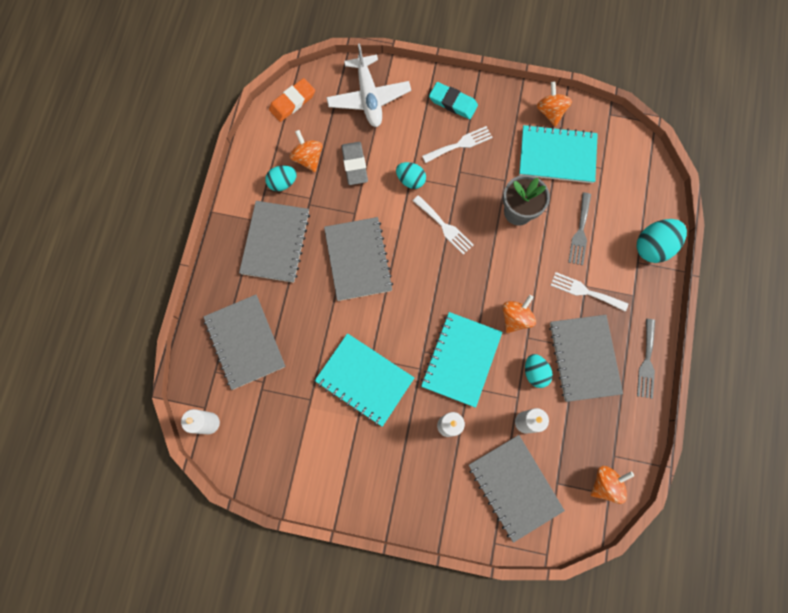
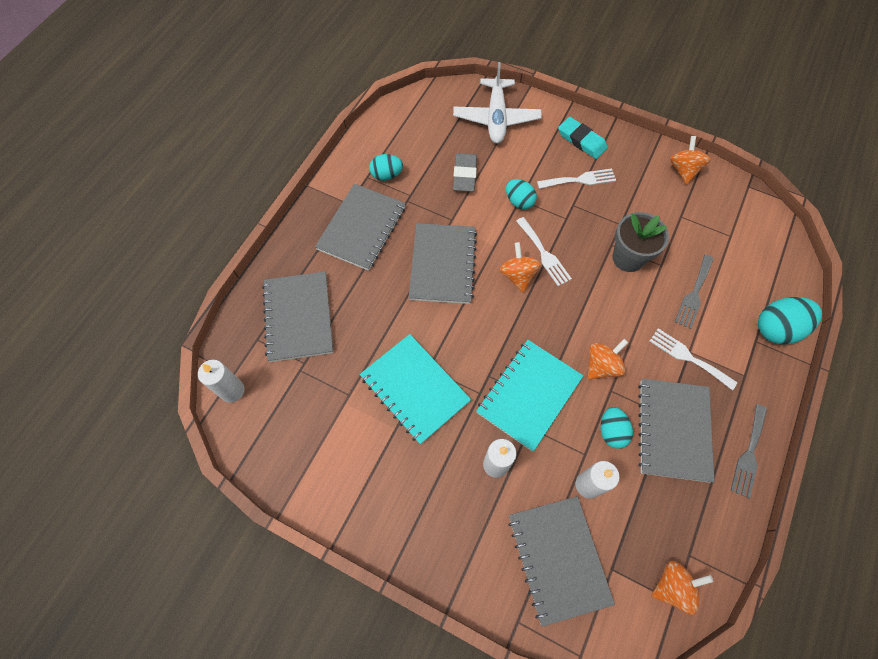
camera: 15 degrees right, 10 degrees down
orange eraser [269,78,315,122] -> none
orange spinning top [290,130,322,172] -> orange spinning top moved to [500,242,541,293]
turquoise notebook [519,124,598,183] -> none

